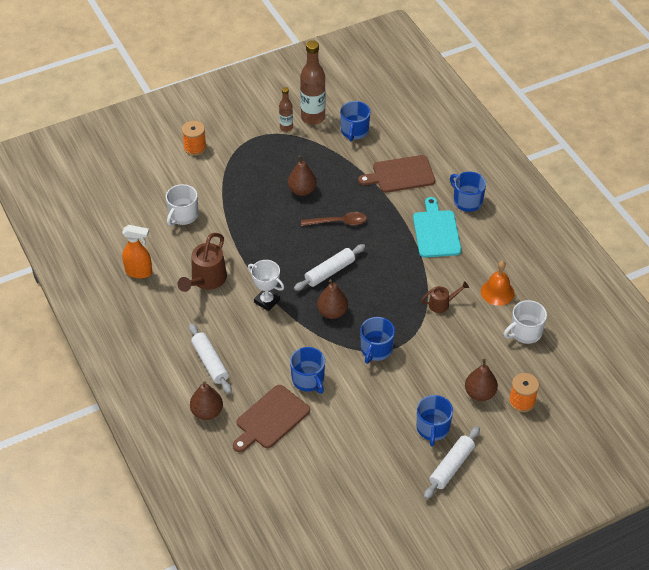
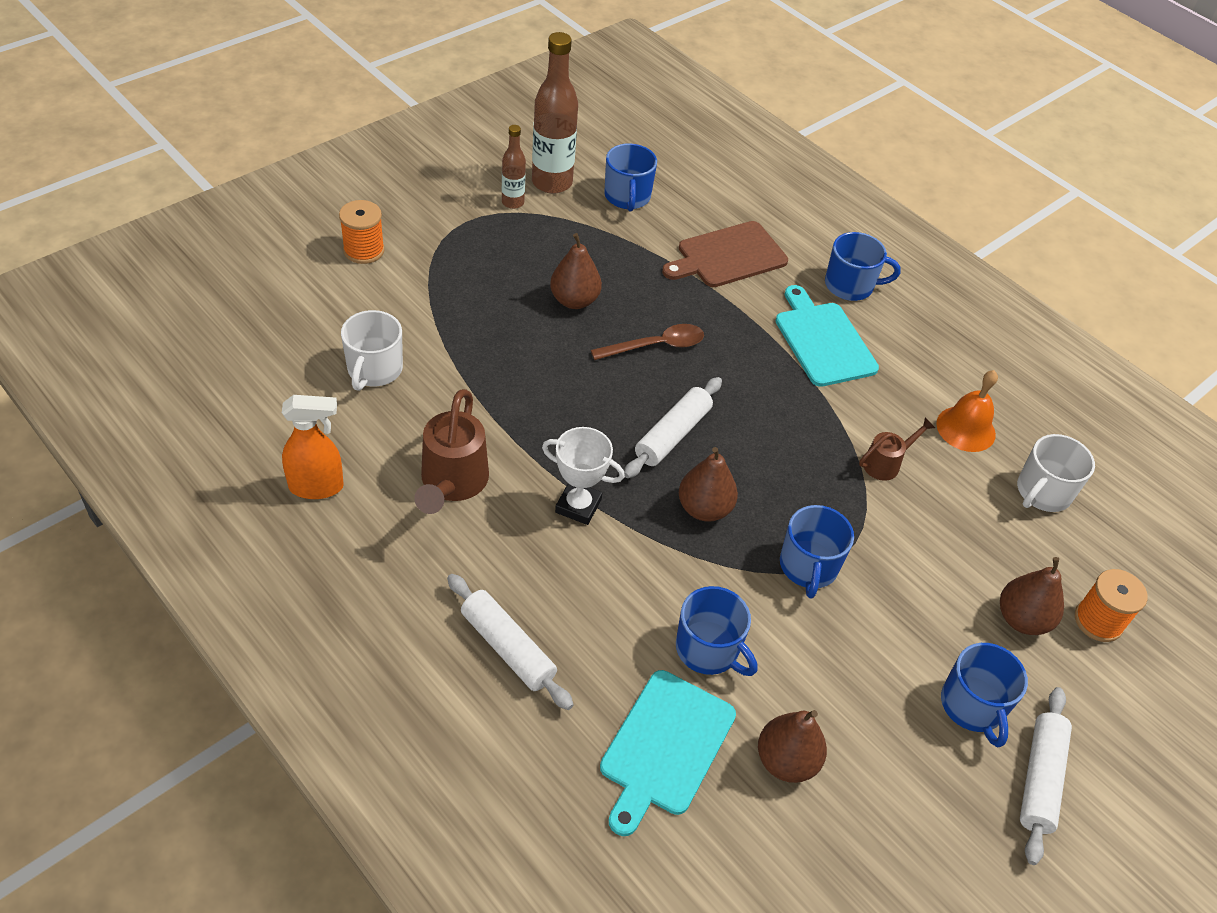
camera: 20 degrees left, 0 degrees up
brown pear [190,381,223,420] -> brown pear moved to [758,710,827,783]
brown cutting board [233,385,310,452] -> turquoise cutting board [600,670,736,836]
blue mug [450,171,486,212] -> blue mug turned 150 degrees clockwise [825,232,901,301]

